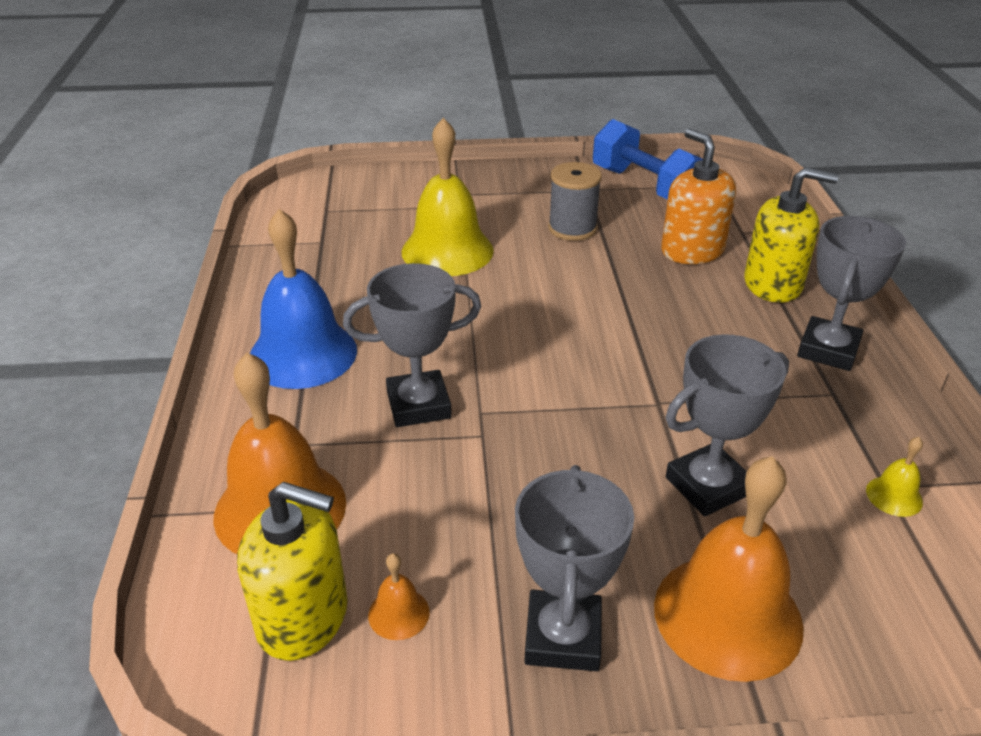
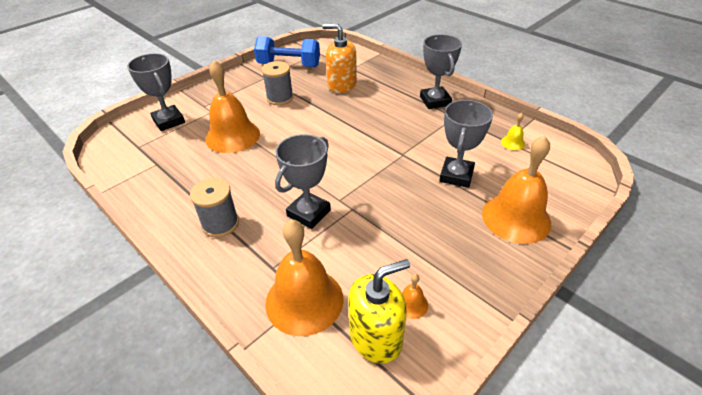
camera: 40 degrees left, 5 degrees up
blue bell [250,209,357,389] -> grey spool [190,178,239,237]
yellow bell [402,118,494,276] -> orange bell [205,60,260,153]
grey trophy [515,465,634,671] -> grey trophy moved to [127,53,185,131]
yellow soap dispenser [744,167,839,303] -> none

